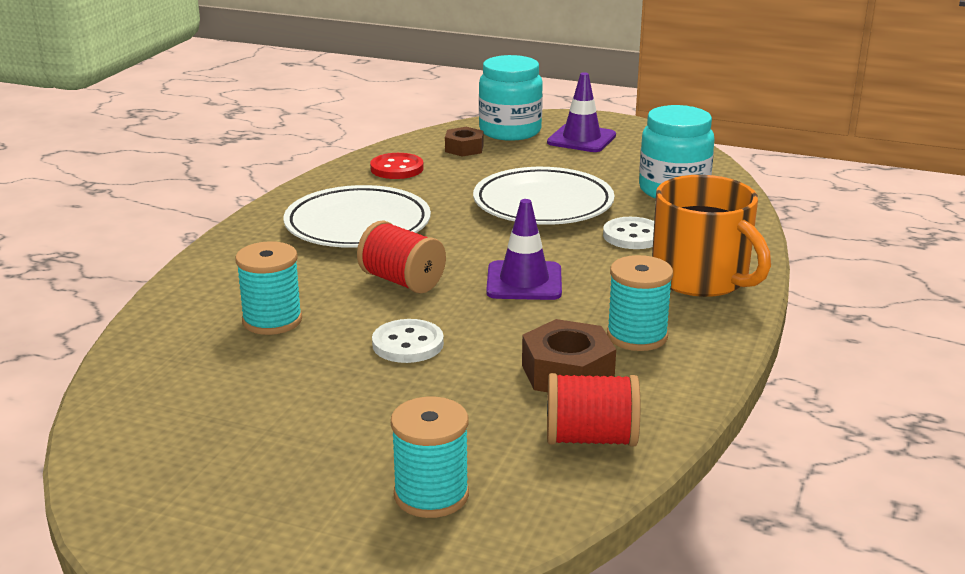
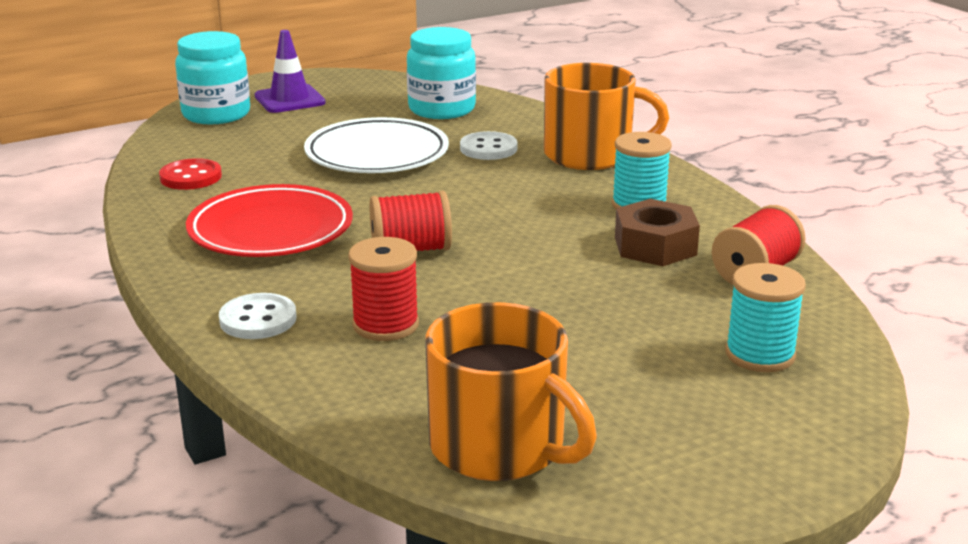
camera: 50 degrees left, 0 degrees up
turquoise spool [235,241,302,335] -> red spool [348,237,419,341]
white plate [284,185,431,248] -> red plate [186,184,353,257]
white button [372,319,444,363] -> white button moved to [219,293,296,339]
brown nut [445,127,483,157] -> none
purple traffic cone [486,199,562,300] -> none
none -> orange mug [425,302,597,481]

